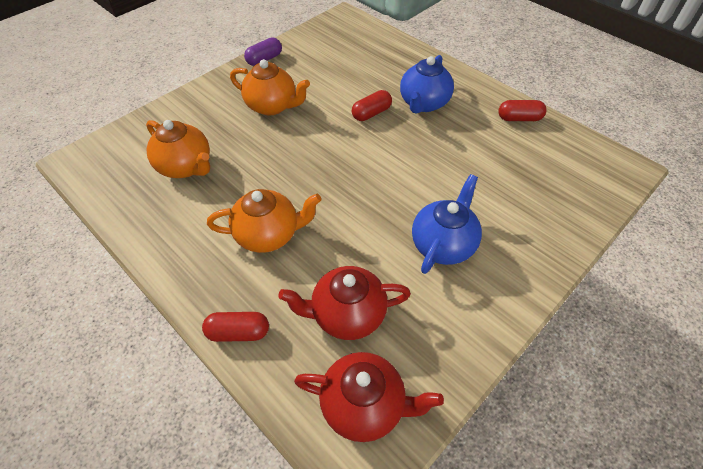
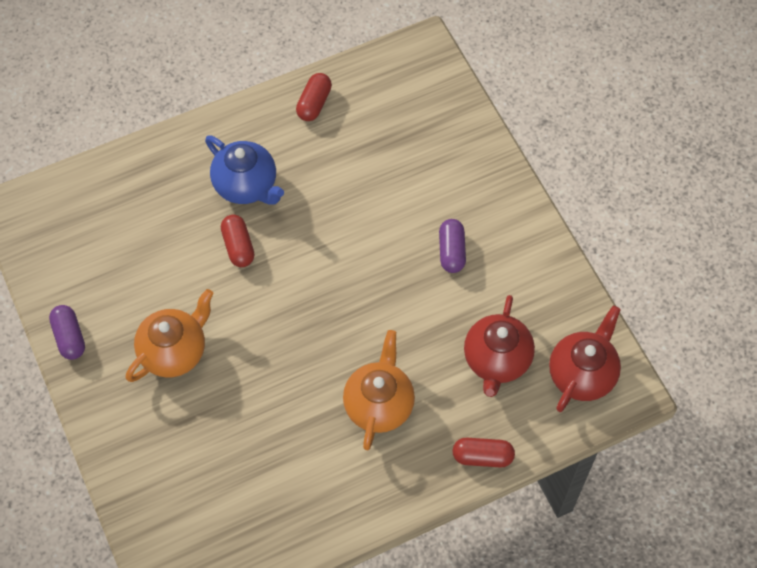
camera: 70 degrees left, 10 degrees up
orange teapot [146,120,210,178] -> none
red capsule [202,312,269,342] -> red capsule turned 75 degrees clockwise [452,438,515,467]
blue teapot [412,174,482,274] -> purple capsule [439,219,466,273]

